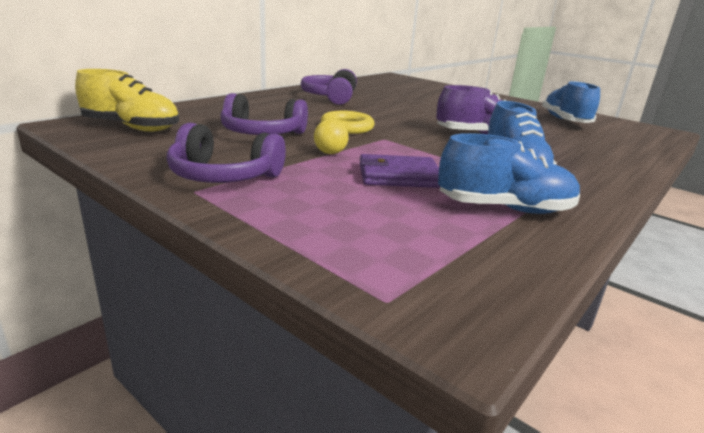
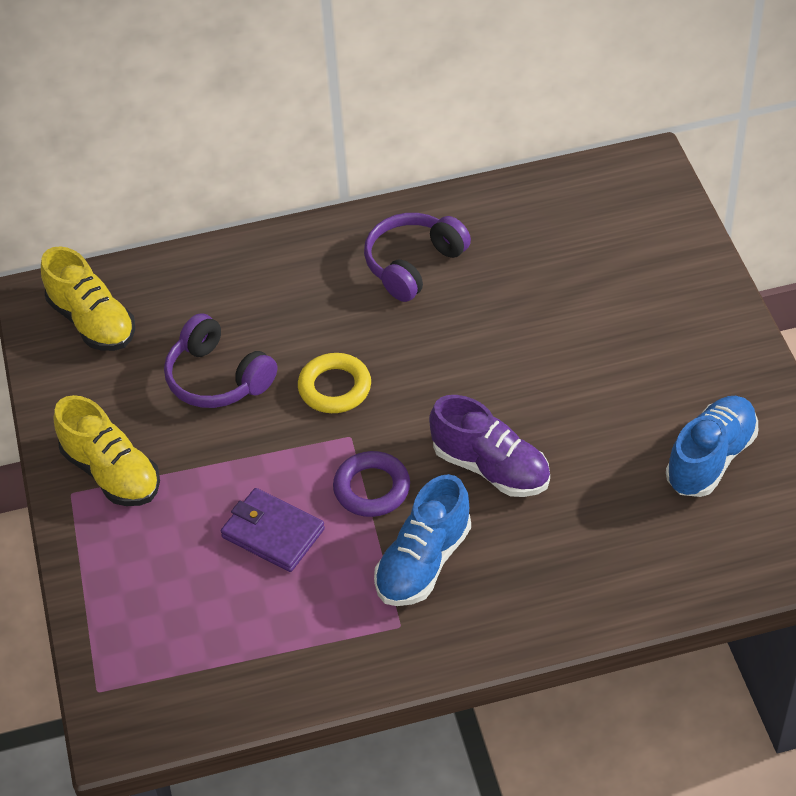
camera: 40 degrees right, 25 degrees up
purple headphones [166,123,286,183] -> yellow shoe [53,395,160,506]
yellow ball [314,119,349,154] -> none
blue shoe [438,133,580,214] -> none
none -> purple ring [333,451,410,517]

